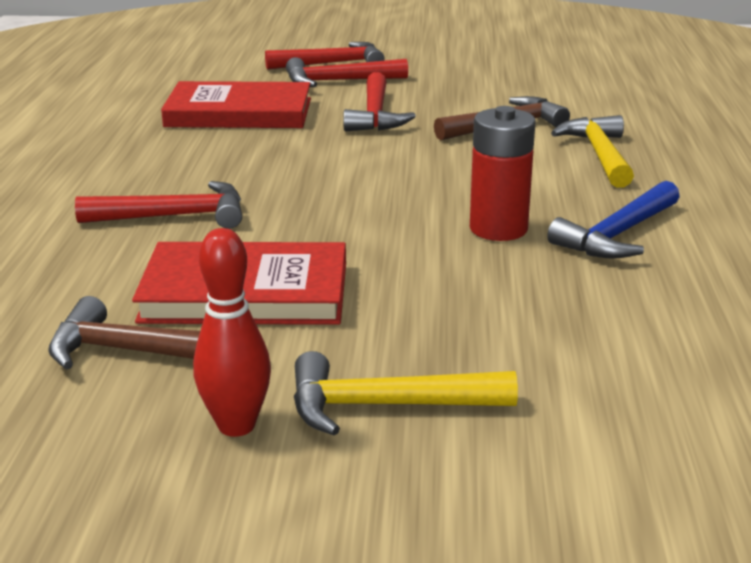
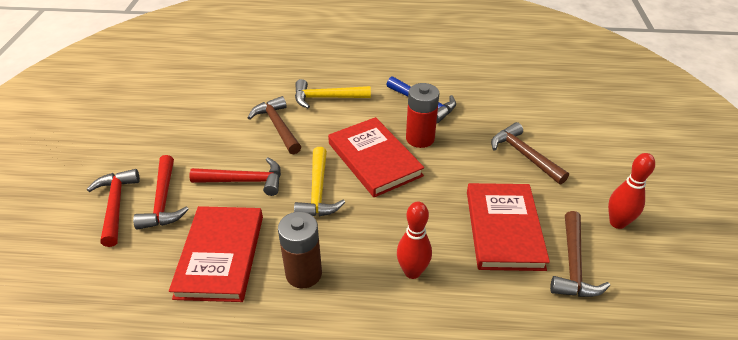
camera: 90 degrees left, 15 degrees up
red hammer [75,181,242,229] -> red bowling pin [397,202,432,279]
yellow hammer [294,351,518,435] -> yellow hammer moved to [294,147,345,216]
none -> brown battery [278,212,322,288]
none -> red book [328,117,424,197]
none -> brown hammer [491,122,569,184]

